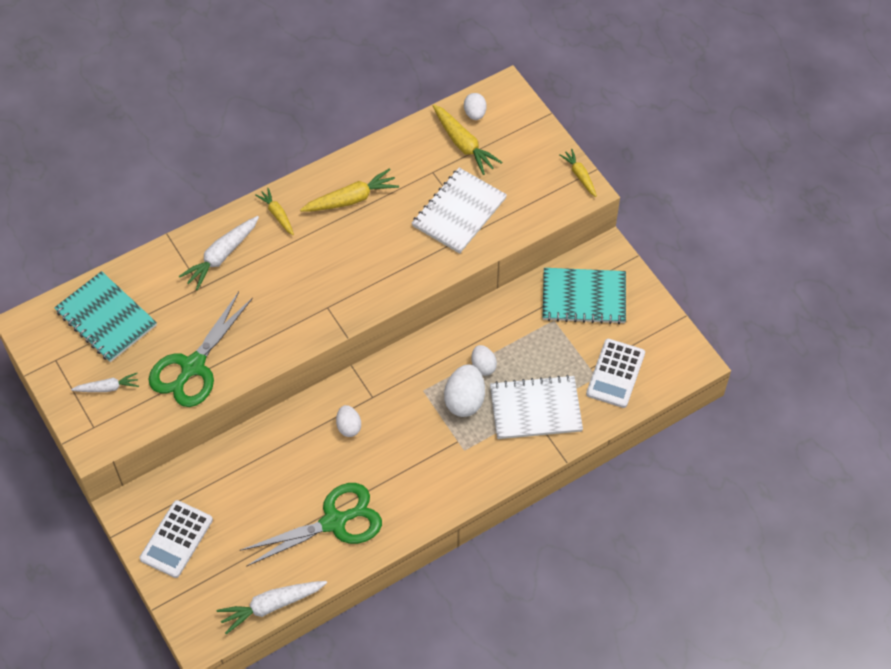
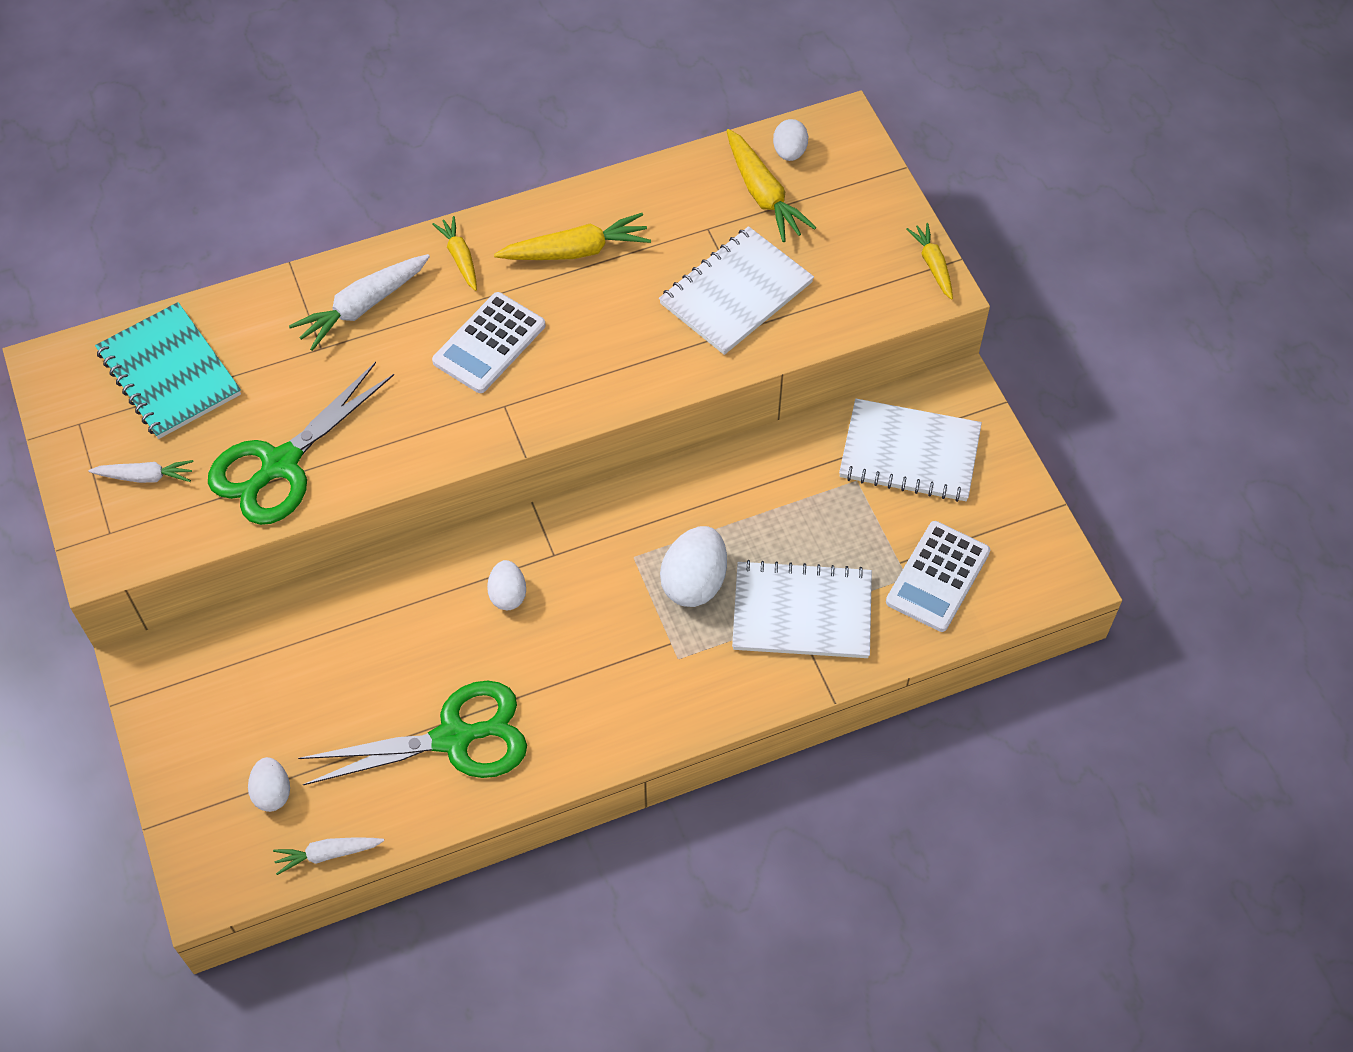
camera: 10 degrees right, 0 degrees up
white calculator [140,500,213,578] -> white calculator moved to [432,292,546,393]
white carrot [217,581,327,634] -> white carrot [273,838,384,875], size x0.62
white egg [472,345,497,376] -> white egg moved to [248,757,290,812]
turquoise notebook [543,268,626,324] -> white notebook [839,399,982,502]

